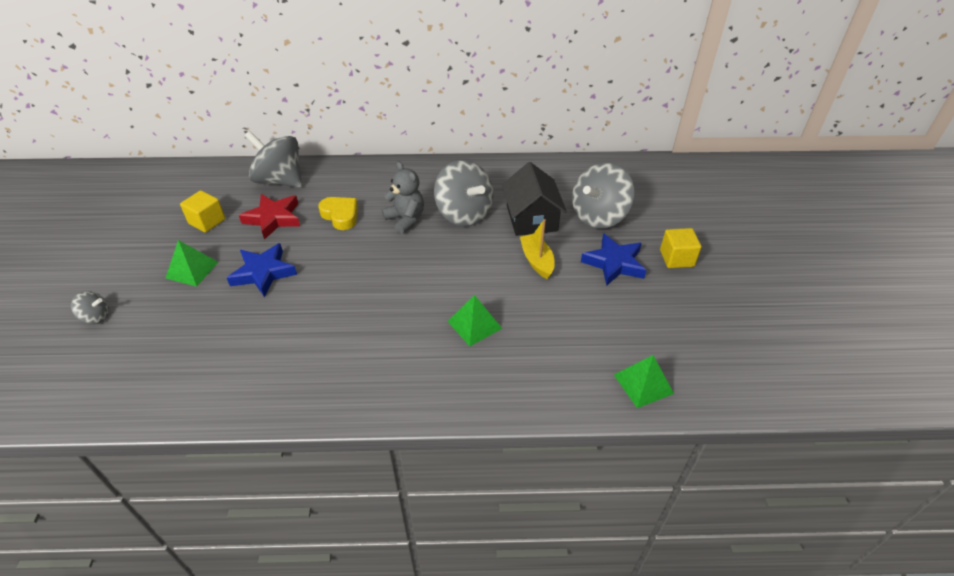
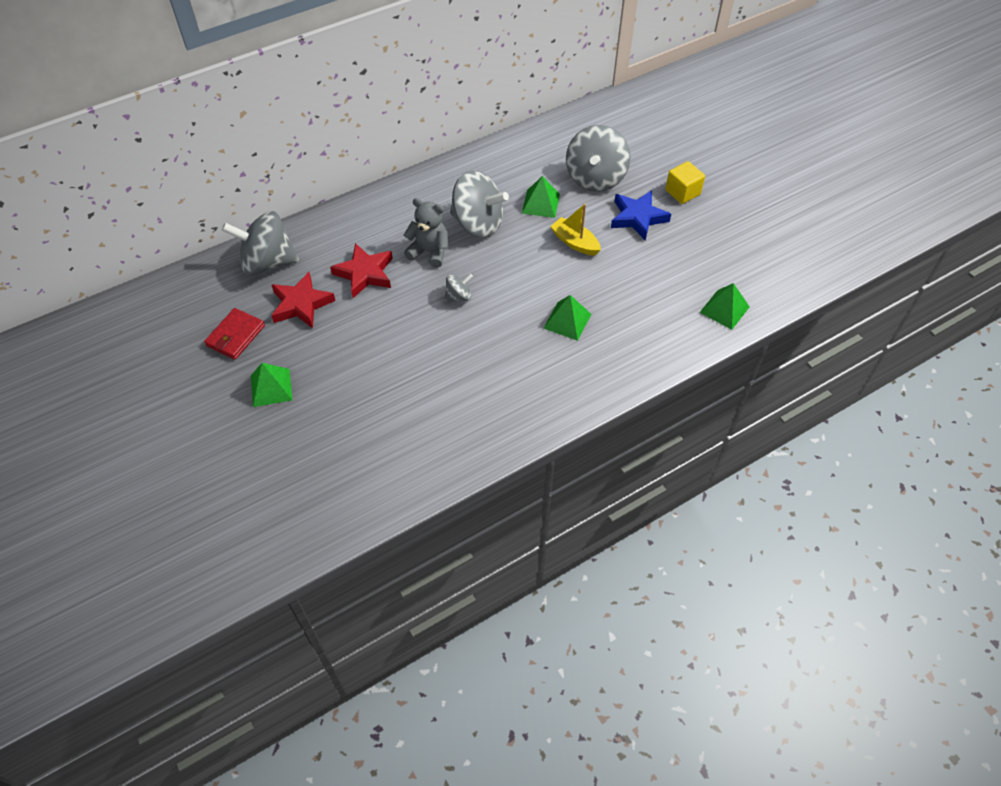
camera: 30 degrees left, 10 degrees up
grey spinning top [71,291,109,324] -> grey spinning top moved to [445,274,473,301]
yellow cube [180,190,225,233] -> red wallet [204,308,265,360]
blue star [227,243,297,297] -> none
yellow heart [318,197,358,230] -> red star [330,243,393,298]
black house [502,162,567,236] -> green pyramid [522,176,560,218]

